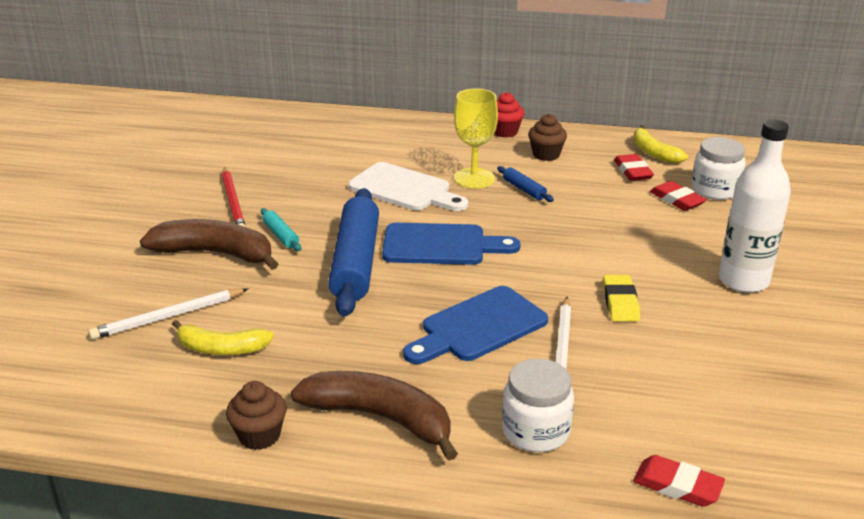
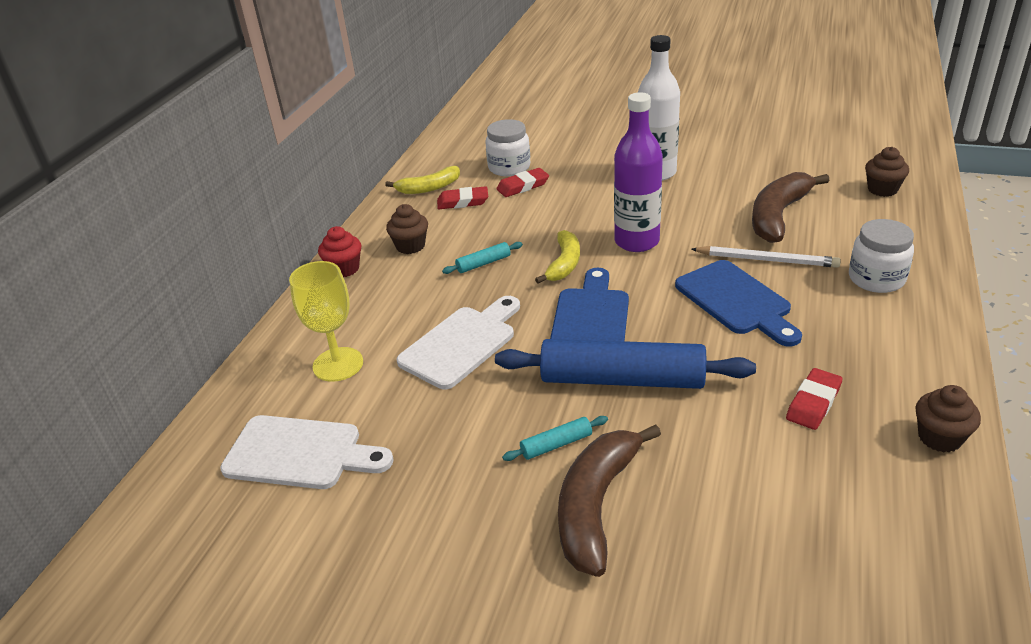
camera: 80 degrees left, 5 degrees up
white pencil [88,288,248,340] -> none
yellow banana [172,320,274,355] -> yellow banana moved to [535,230,580,283]
red pencil [222,167,246,227] -> none
brown banana [291,371,458,461] -> brown banana moved to [752,172,830,243]
yellow goblet [454,88,498,189] -> yellow goblet moved to [289,261,363,382]
blue rolling pin [497,166,554,202] -> turquoise rolling pin [442,242,523,274]
yellow eraser [603,275,640,321] -> none
red eraser [633,455,725,507] -> red eraser moved to [786,368,843,430]
none -> white cutting board [220,415,393,489]
none -> purple bottle [614,92,663,252]
none -> brown cupcake [865,147,909,197]

